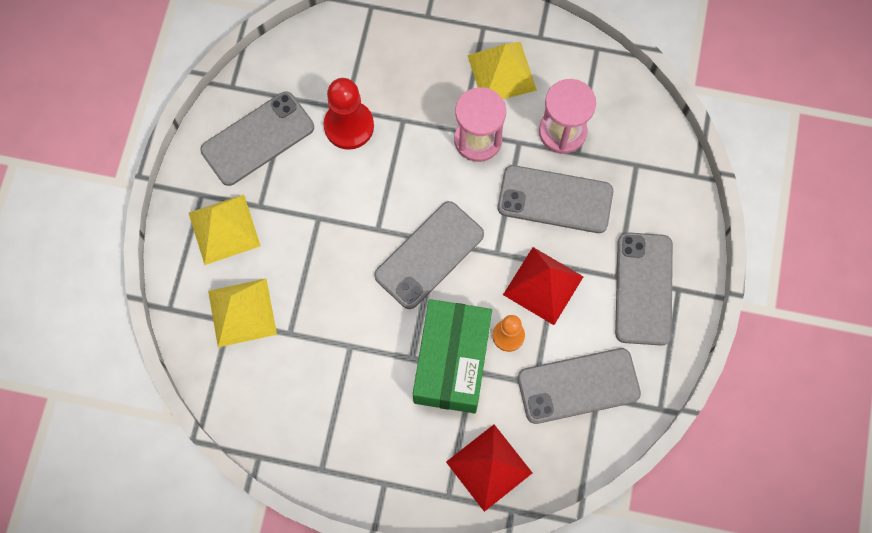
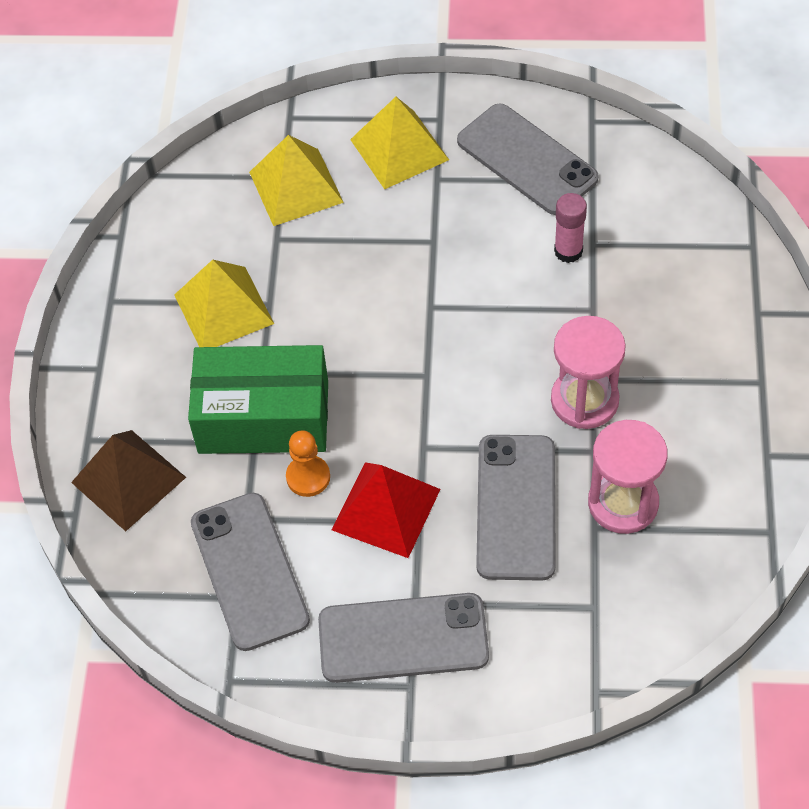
camera: 85 degrees right, 15 degrees down
red pawn [324,78,374,150] -> pink glue stick [554,193,587,263]
grey phone [374,201,484,309] -> none
red pyramid [446,424,532,512] -> brown pyramid [71,430,186,531]
yellow pyramid [467,42,537,99] -> yellow pyramid moved to [174,260,274,347]

